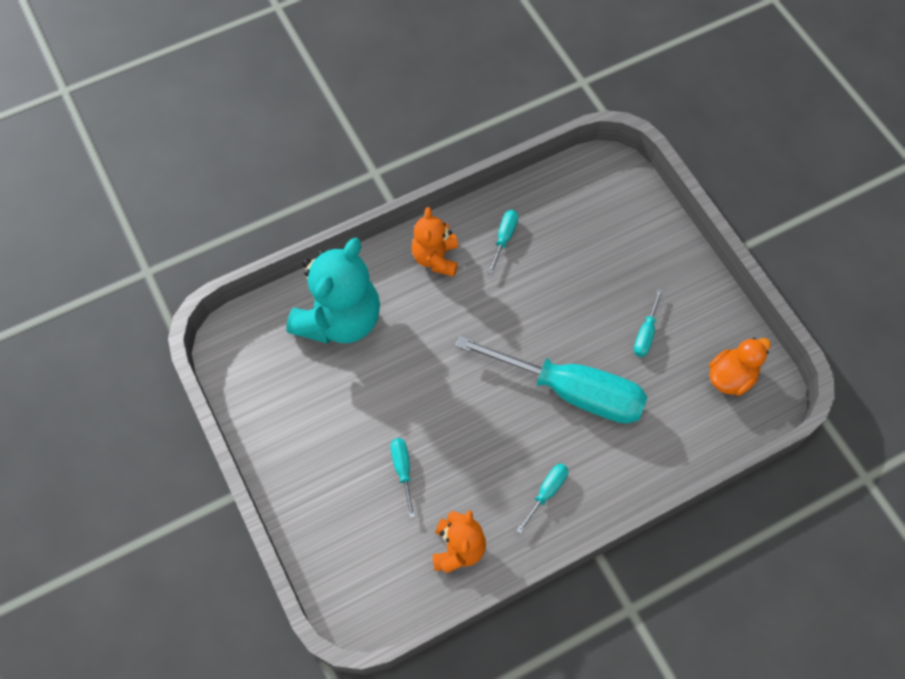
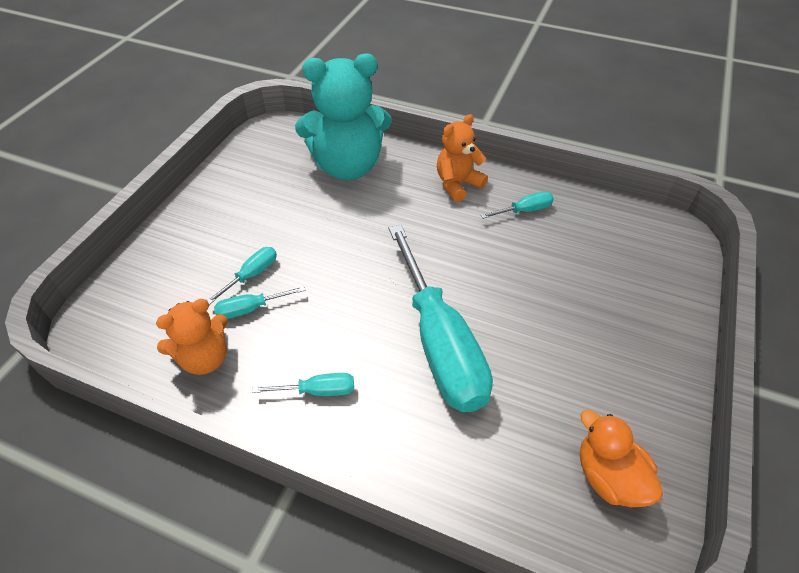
camera: 50 degrees right, 15 degrees down
turquoise screwdriver [634,289,663,357] -> turquoise screwdriver moved to [214,286,305,319]
orange duck [709,338,771,396] -> orange duck turned 135 degrees counterclockwise [580,410,663,507]

